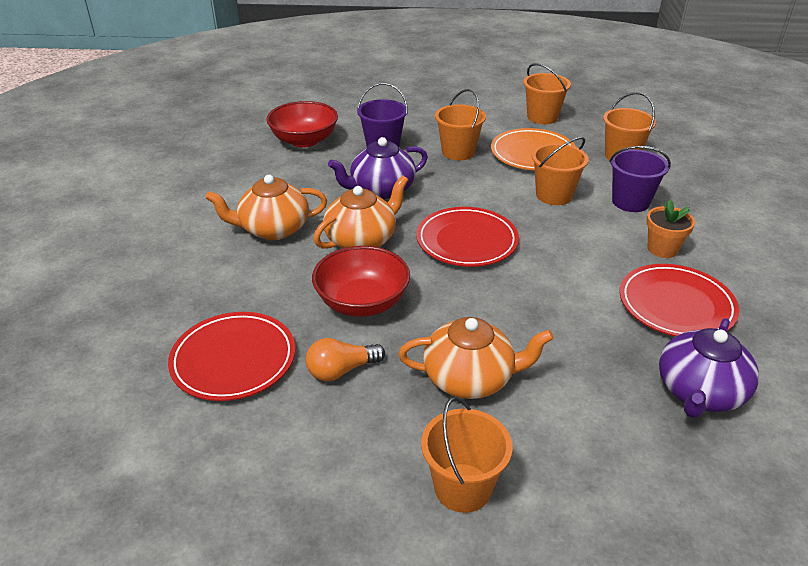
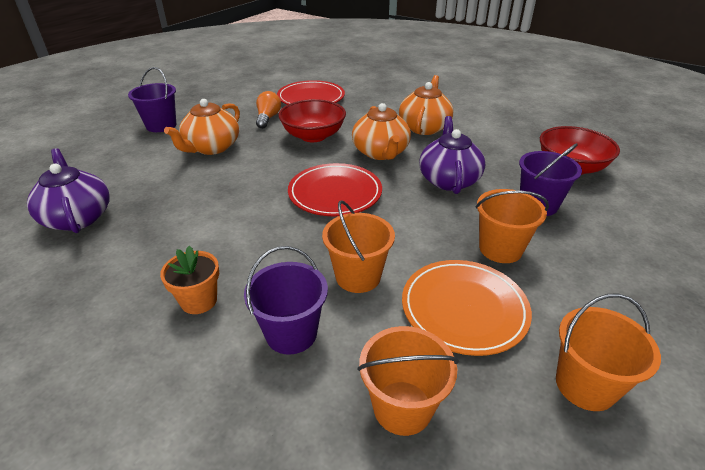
camera: 120 degrees right, 0 degrees up
orange bucket [421,397,513,513] -> purple bucket [128,67,176,132]
red plate [620,264,739,336] -> none

